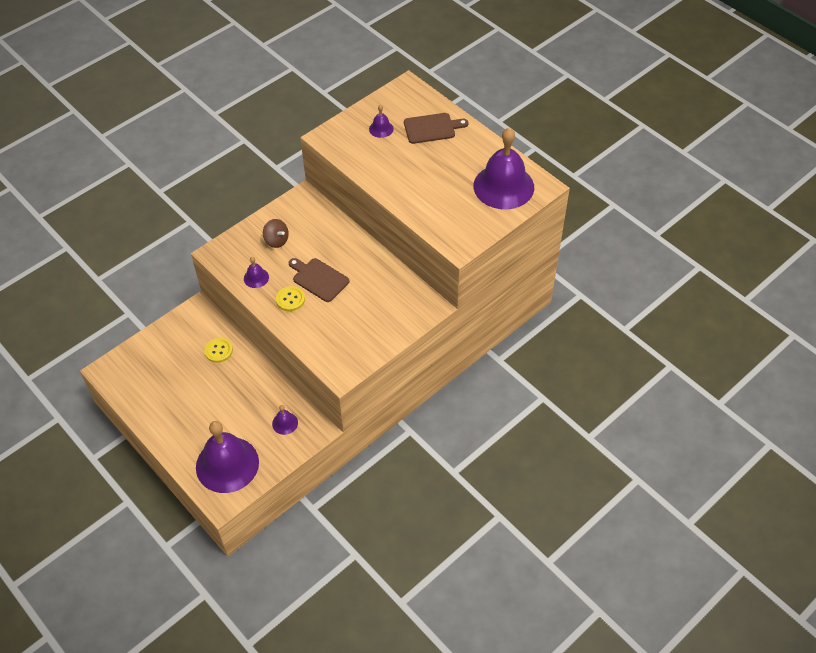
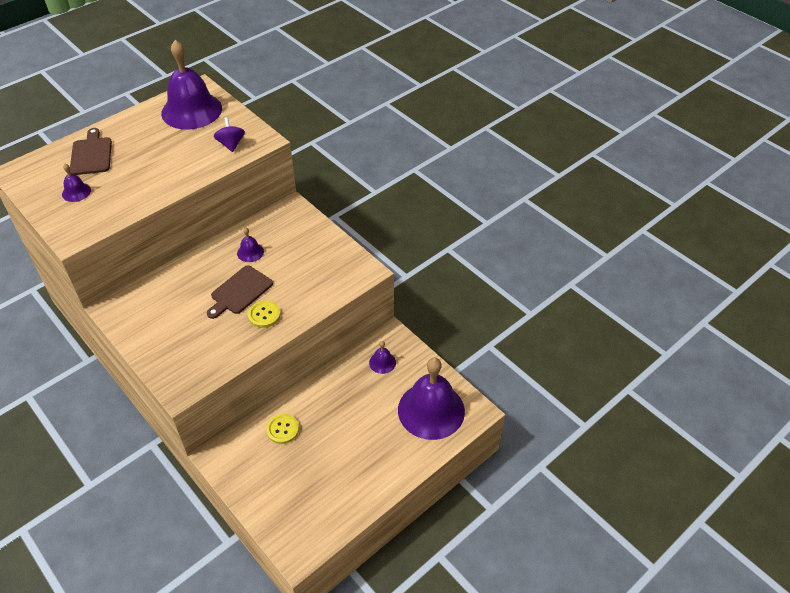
camera: 90 degrees left, 5 degrees down
purple bell [244,257,269,288] -> purple bell moved to [237,227,264,262]
brown spinning top [263,219,289,248] -> none
none -> purple spinning top [214,117,245,152]

